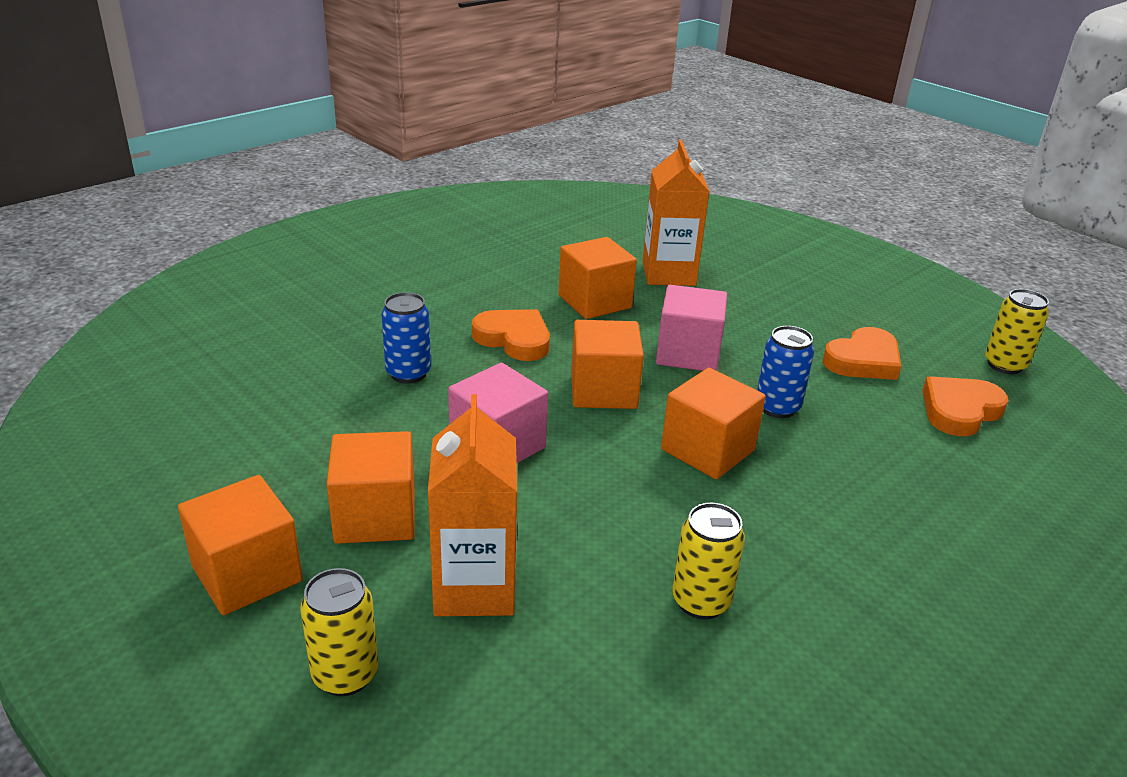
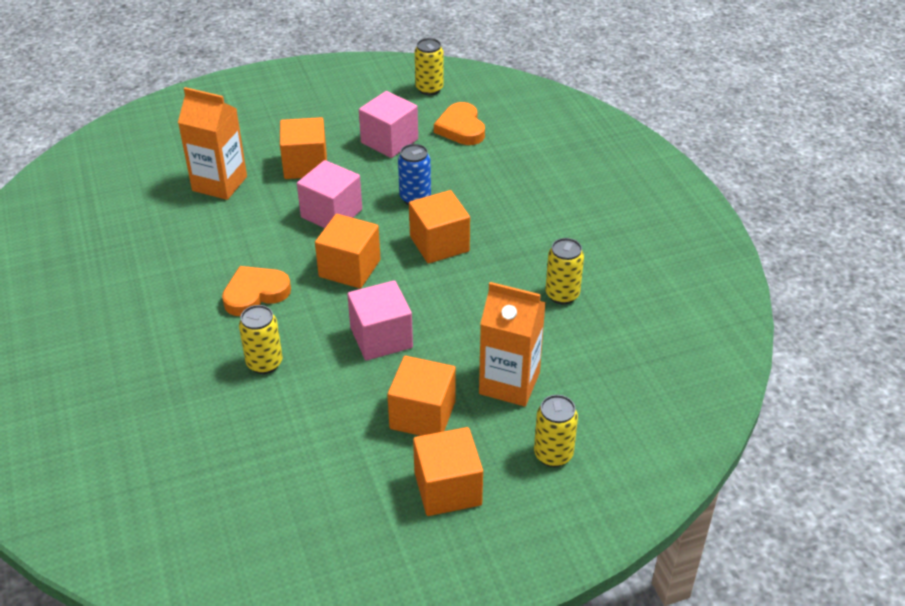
camera: 65 degrees left, 10 degrees up
blue can [381,292,431,384] -> yellow can [239,305,283,374]
orange cube [558,237,637,319] -> orange cube moved to [280,117,327,179]
orange heart [823,327,901,380] -> pink cube [359,91,418,158]

